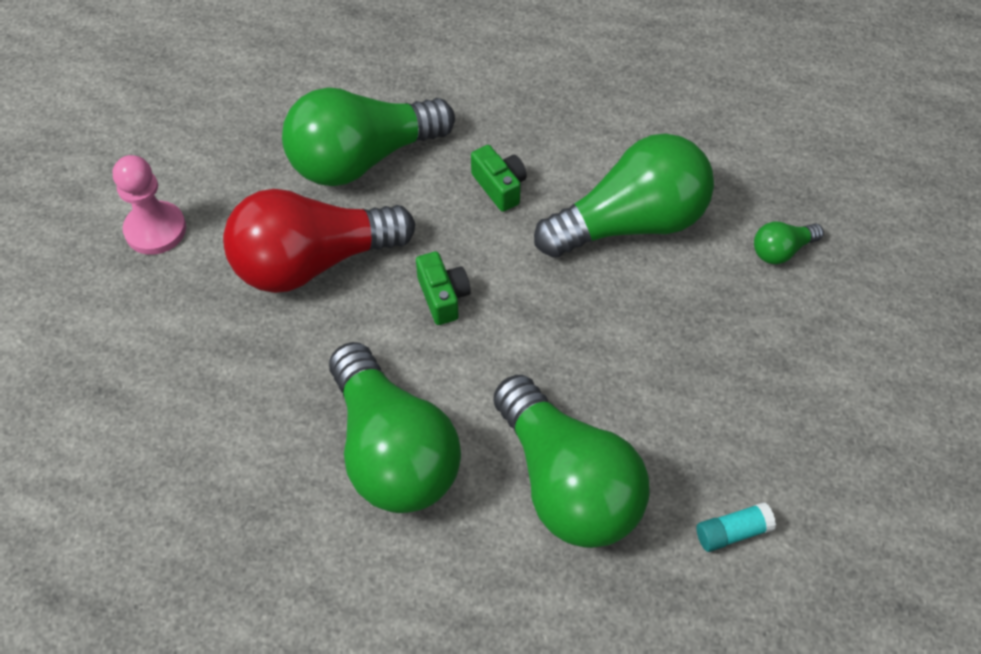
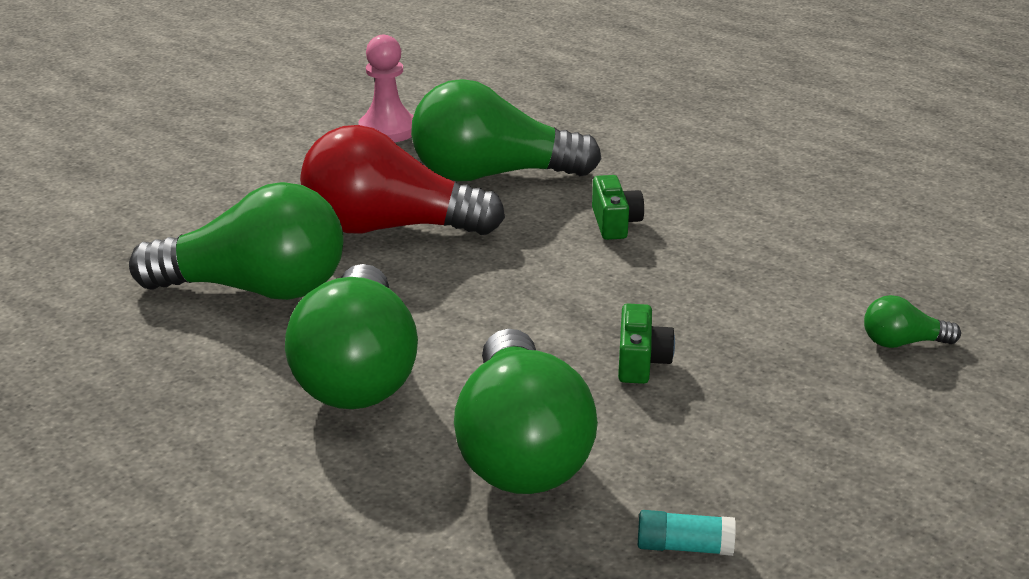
camera: 25 degrees right, 25 degrees down
pink pawn [113,155,186,255] -> pink pawn moved to [358,35,414,142]
green camera [416,252,471,325] -> green camera moved to [618,303,675,384]
green light bulb [534,133,714,258] -> green light bulb moved to [129,182,344,300]

